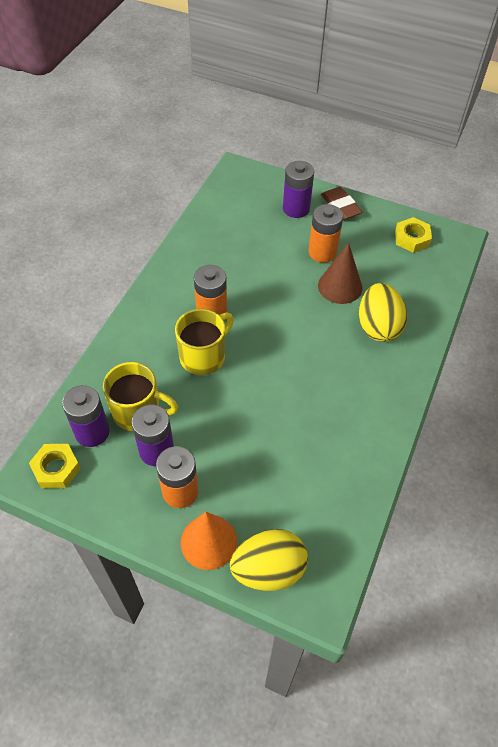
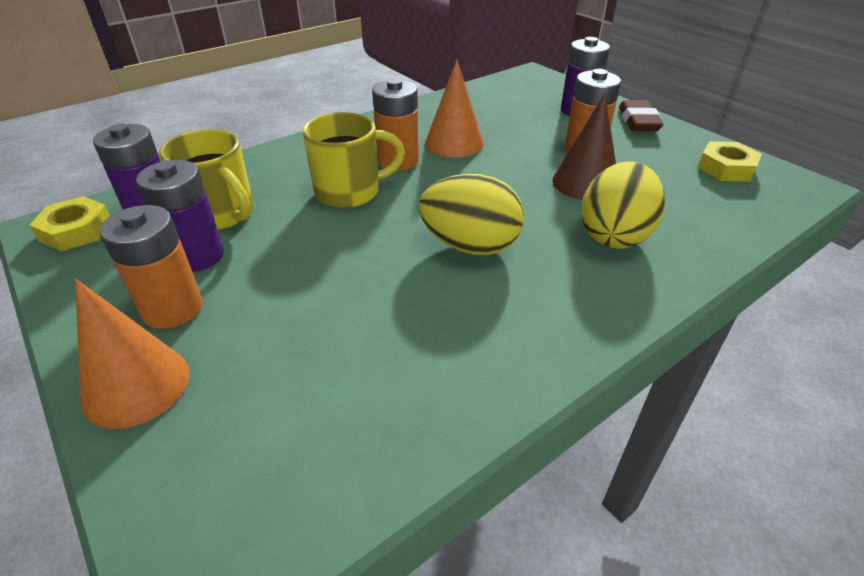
camera: 30 degrees right, 15 degrees down
yellow egg [230,529,308,591] -> yellow egg moved to [419,174,524,255]
none -> orange cone [425,60,484,158]

